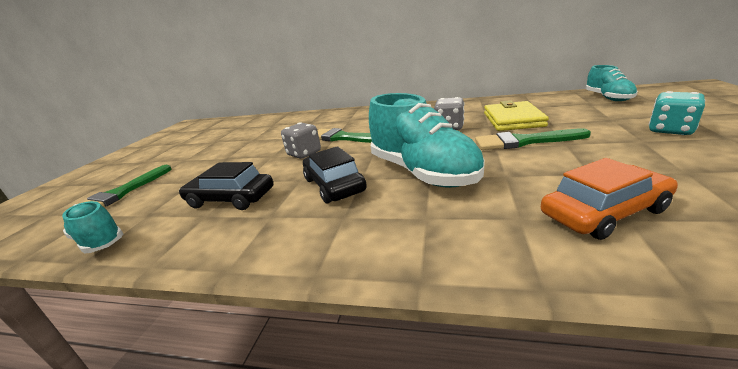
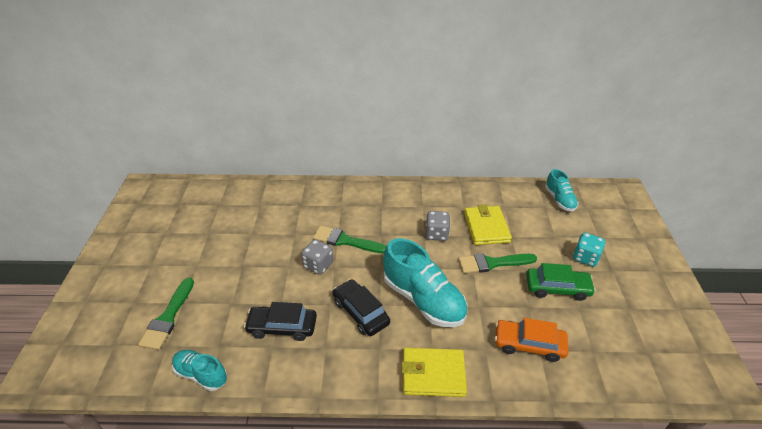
camera: 15 degrees left, 15 degrees up
orange car [541,158,678,240] -> orange car turned 135 degrees counterclockwise [495,318,569,362]
none -> yellow wallet [402,348,467,397]
none -> green car [526,263,596,301]

